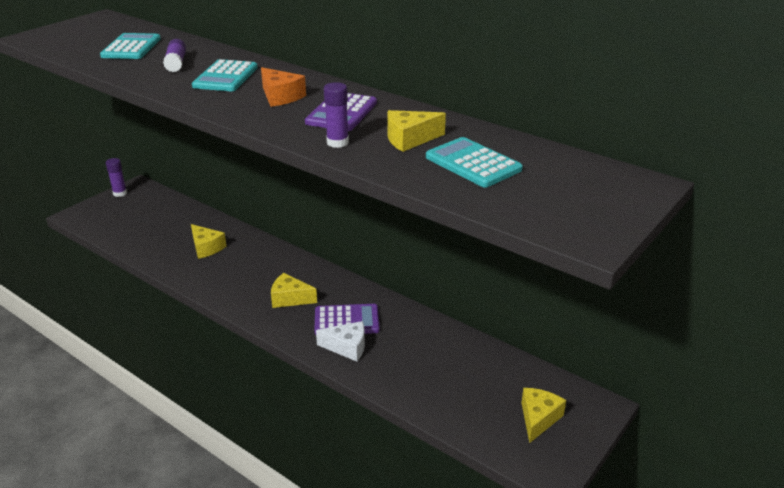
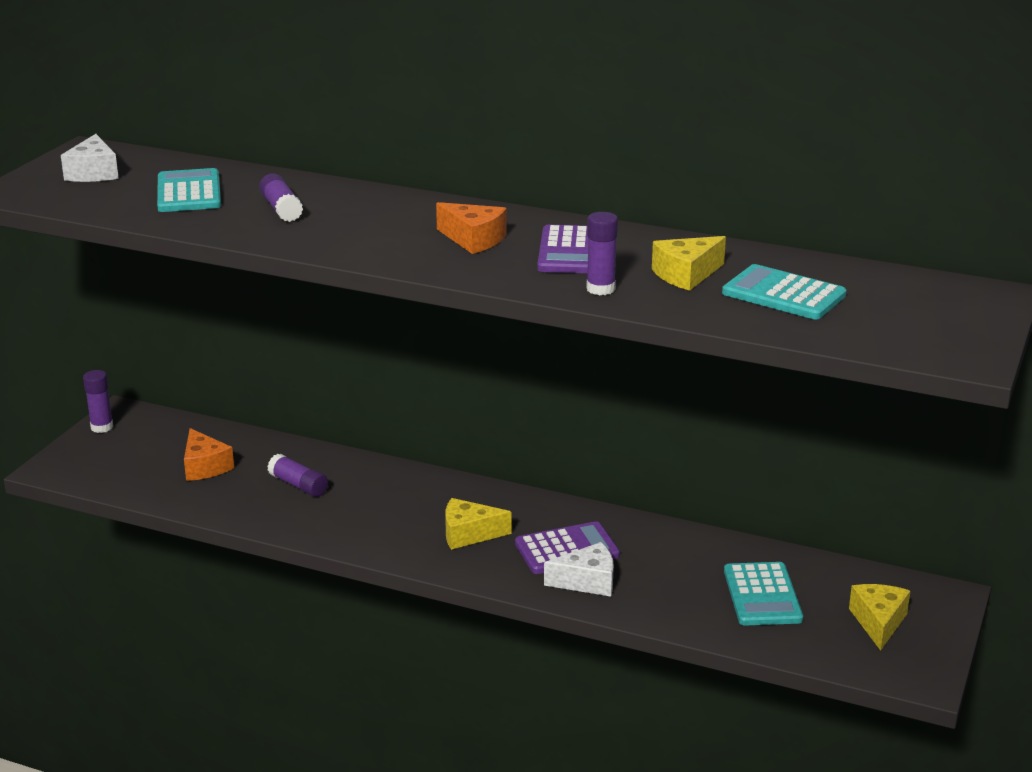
camera: 15 degrees left, 5 degrees down
yellow cheese [191,224,227,259] -> purple glue stick [267,454,328,497]
turquoise calculator [192,59,258,91] -> turquoise calculator moved to [724,562,803,626]
none -> white cheese [61,134,119,182]
none -> orange cheese [184,428,234,481]

